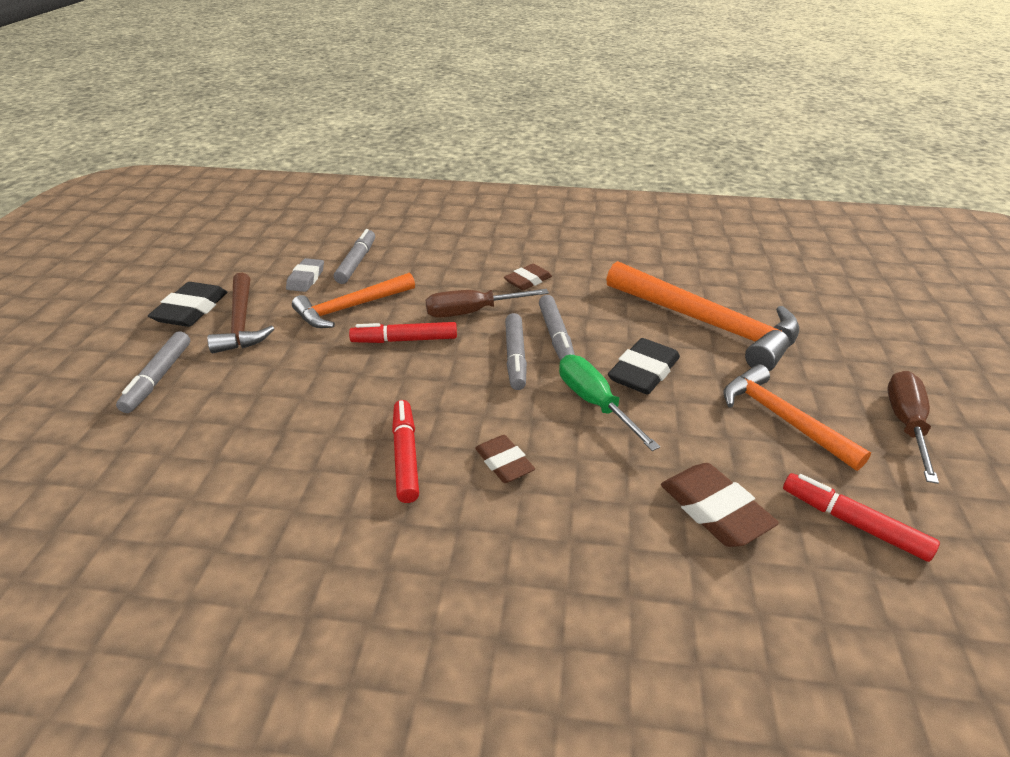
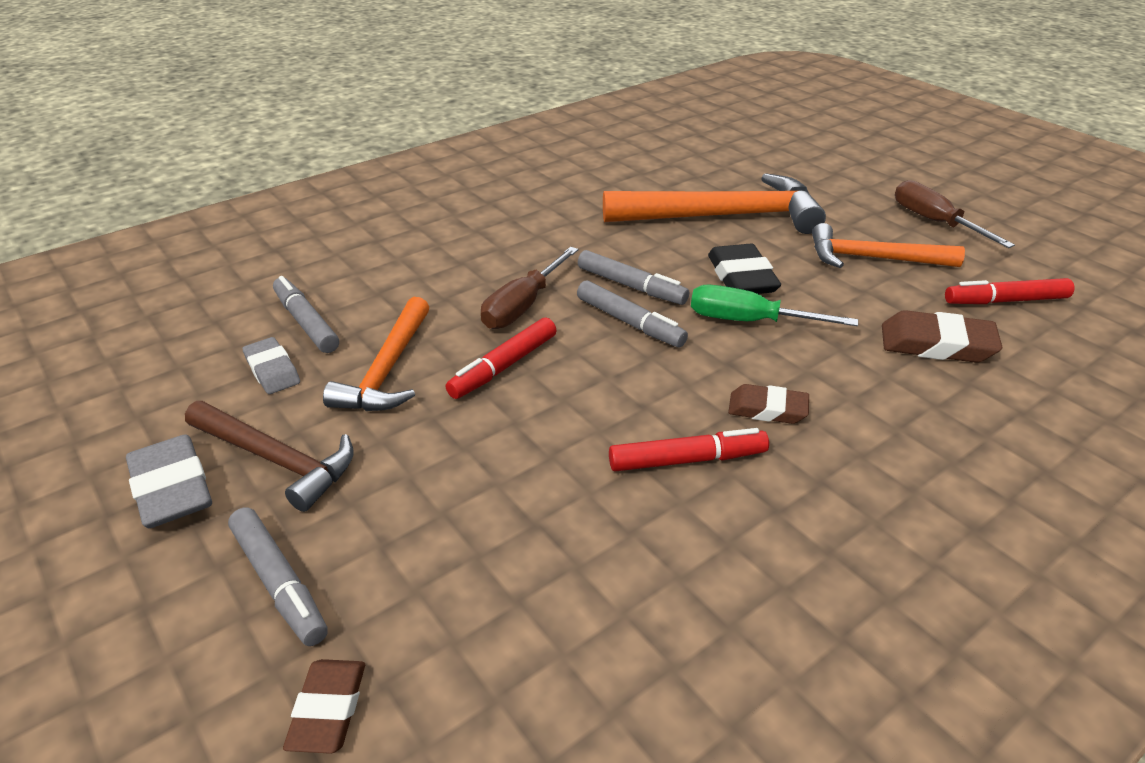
camera: 45 degrees left, 0 degrees up
black eraser [148,282,227,327] -> grey eraser [126,434,212,528]
red marker [392,400,419,503] -> red marker turned 135 degrees clockwise [609,428,769,471]
brown eraser [504,264,552,290] -> brown eraser moved to [283,659,365,754]

